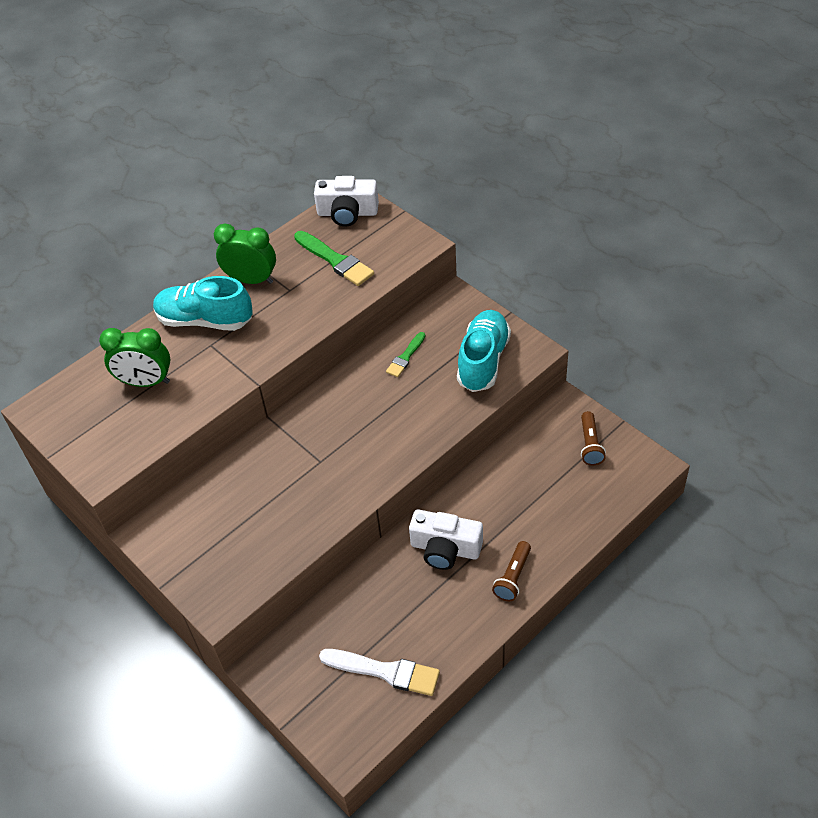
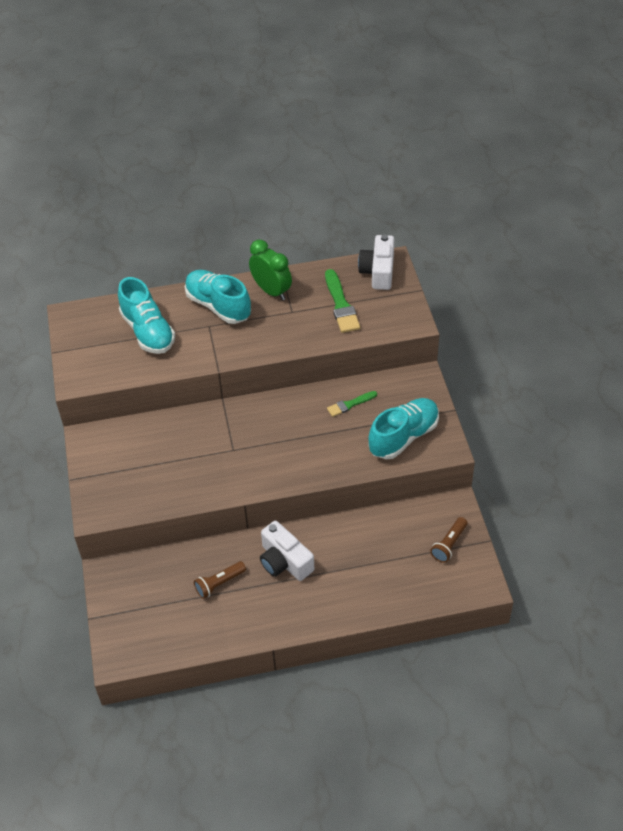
camera: 30 degrees right, 0 degrees up
green clock [99,328,171,387] -> turquoise shoe [118,277,175,354]
white camera [314,176,379,227] -> white camera turned 60 degrees clockwise [358,235,394,290]
white brush [319,649,440,696] -> none
brown flashlight [492,541,531,601] -> brown flashlight moved to [194,561,246,599]

